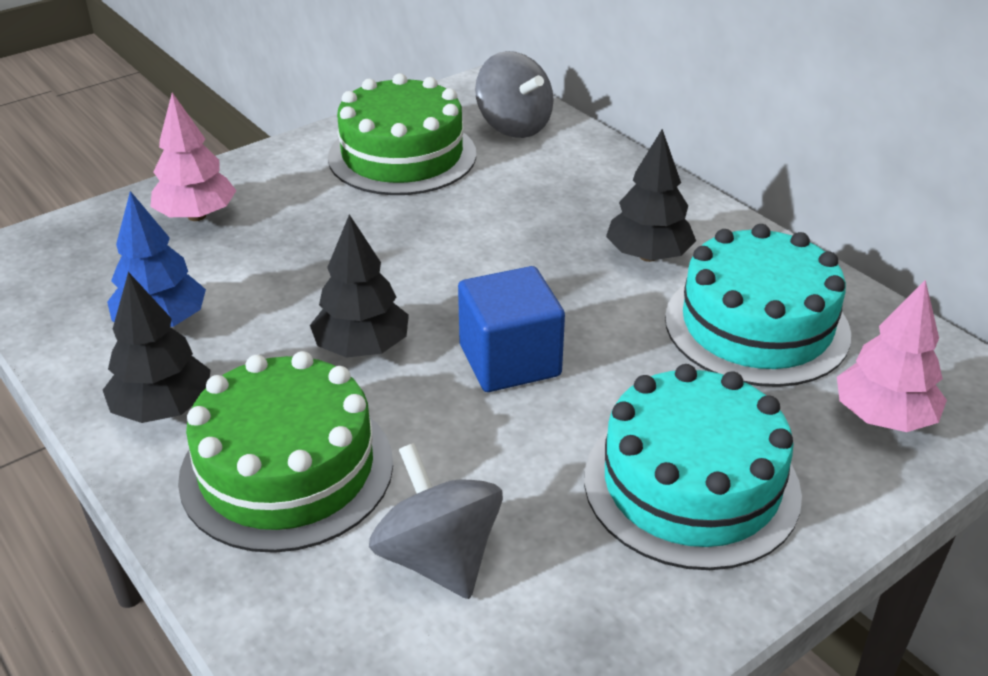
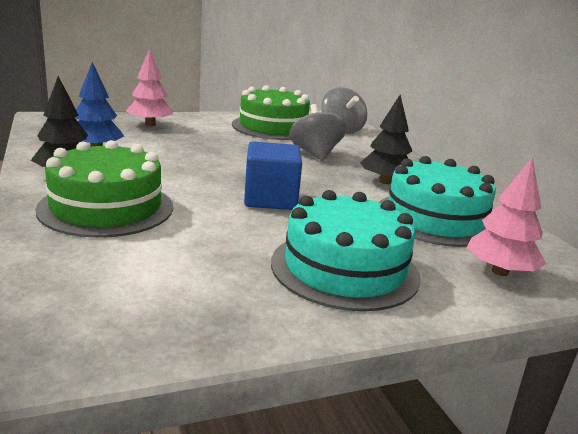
camera: 15 degrees right, 15 degrees down
black tree [310,214,409,358] -> none
grey spinning top [369,443,503,599] -> grey spinning top moved to [289,104,347,161]

